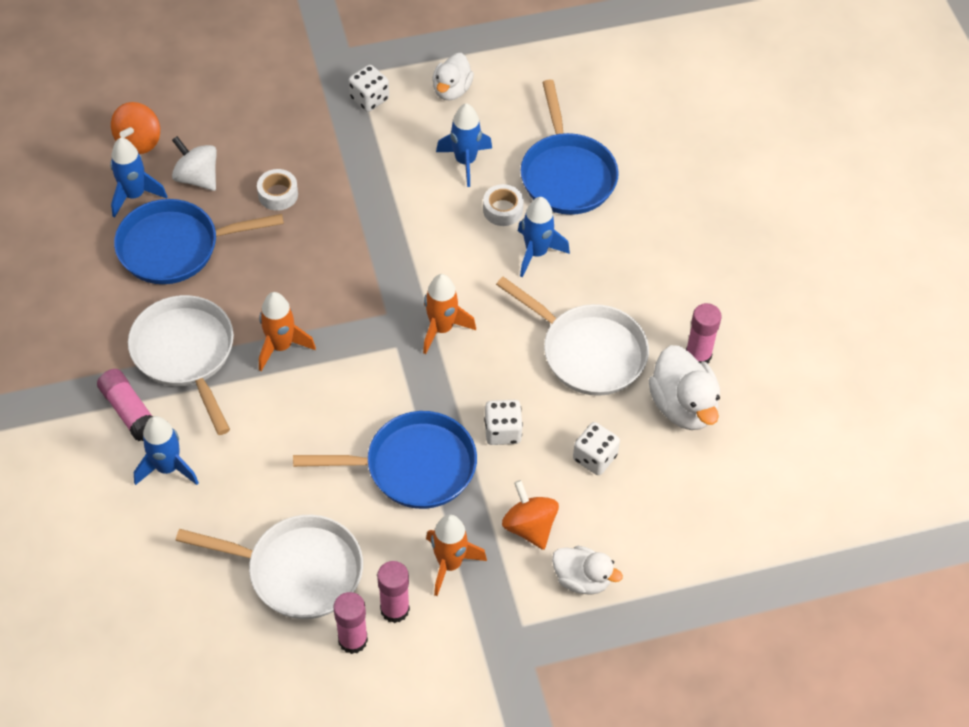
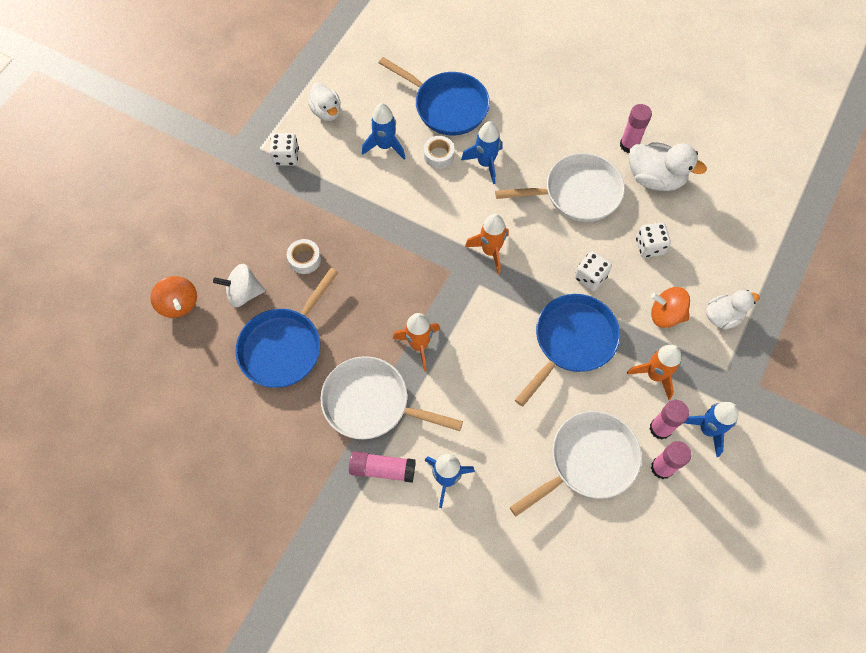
camera: 45 degrees left, 10 degrees up
blue rocket [110,138,168,218] -> blue rocket moved to [684,402,738,457]

